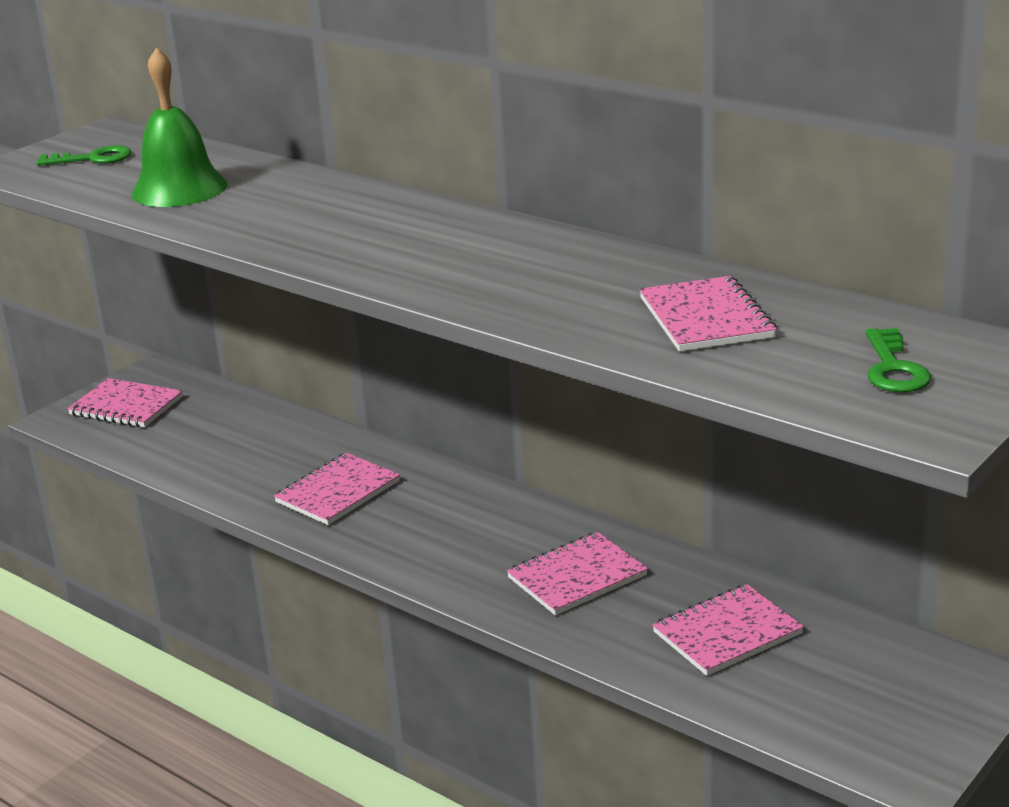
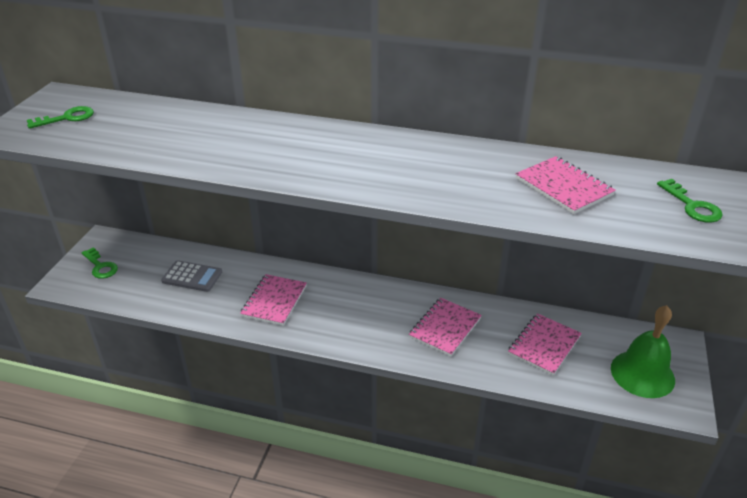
camera: 25 degrees left, 10 degrees up
pink notebook [67,378,183,427] -> green key [82,247,118,279]
green bell [131,47,228,207] -> green bell moved to [611,305,675,398]
none -> grey calculator [161,260,222,292]

